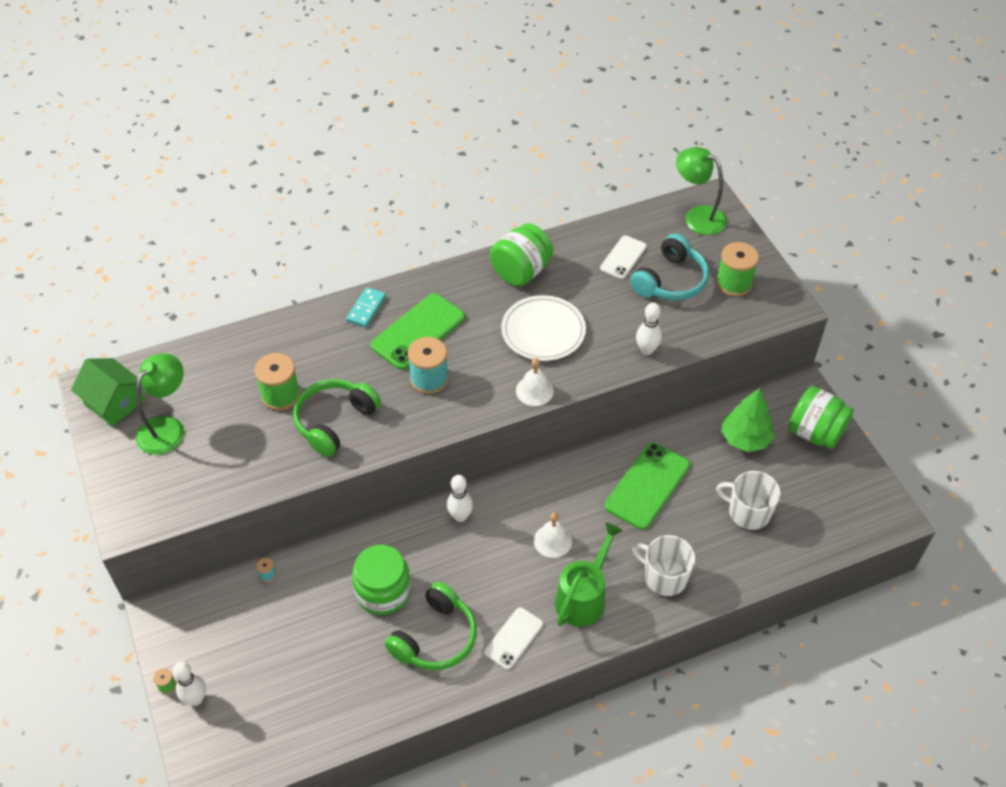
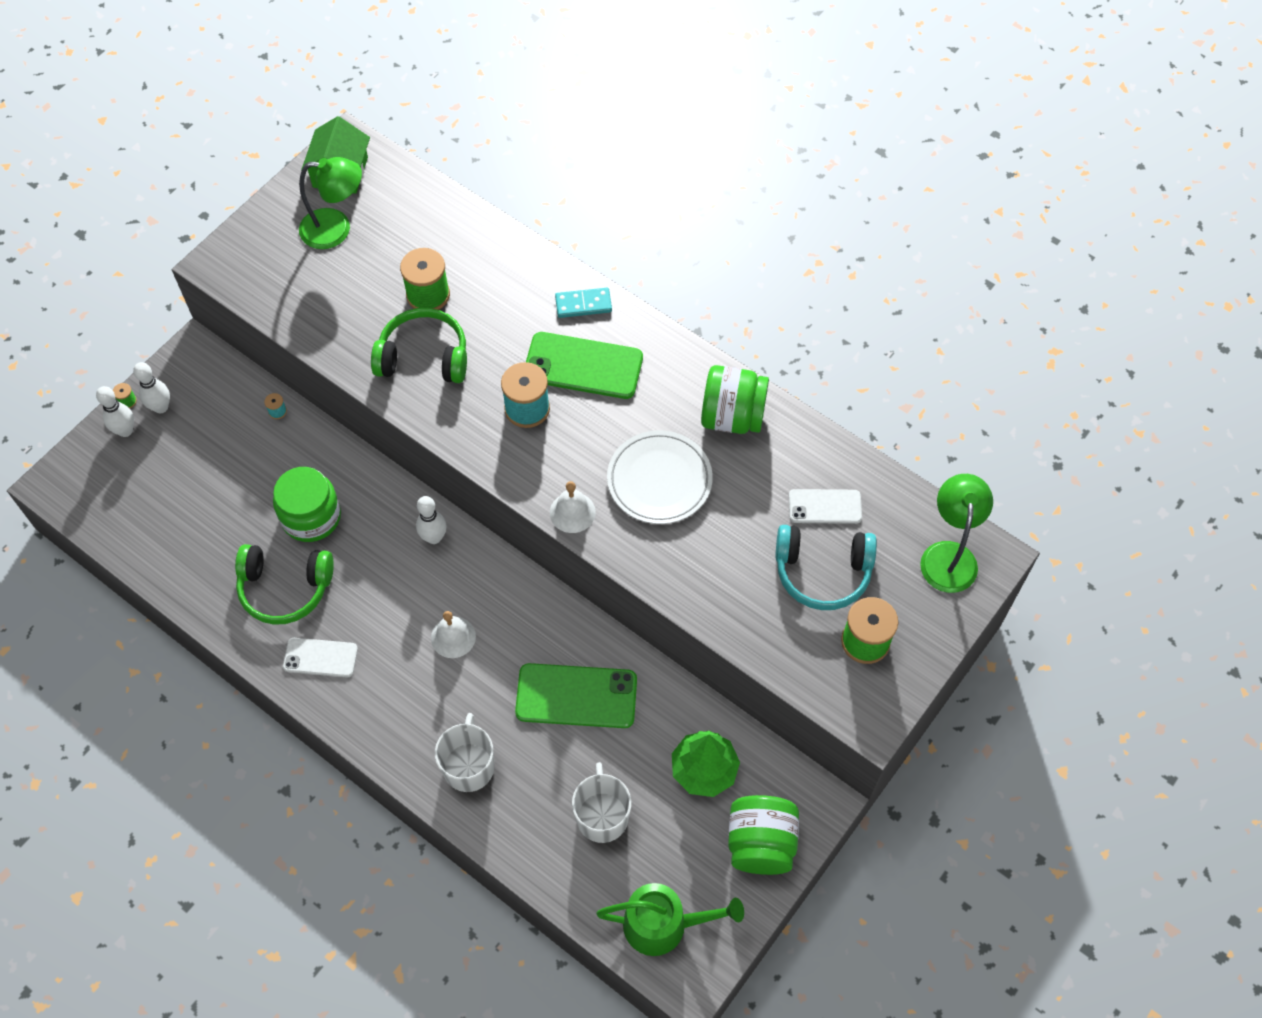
camera: 60 degrees right, 10 degrees up
green watering can [555,523,623,627] -> green watering can moved to [596,883,744,956]
white bowling pin [636,302,662,355] -> white bowling pin moved to [133,362,170,414]

